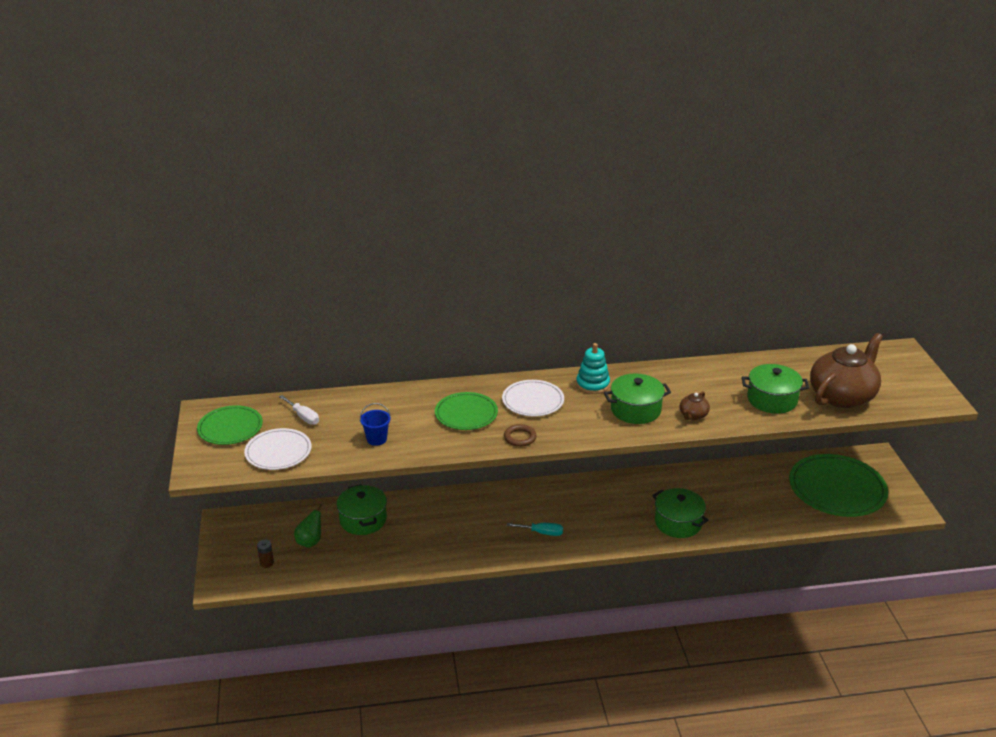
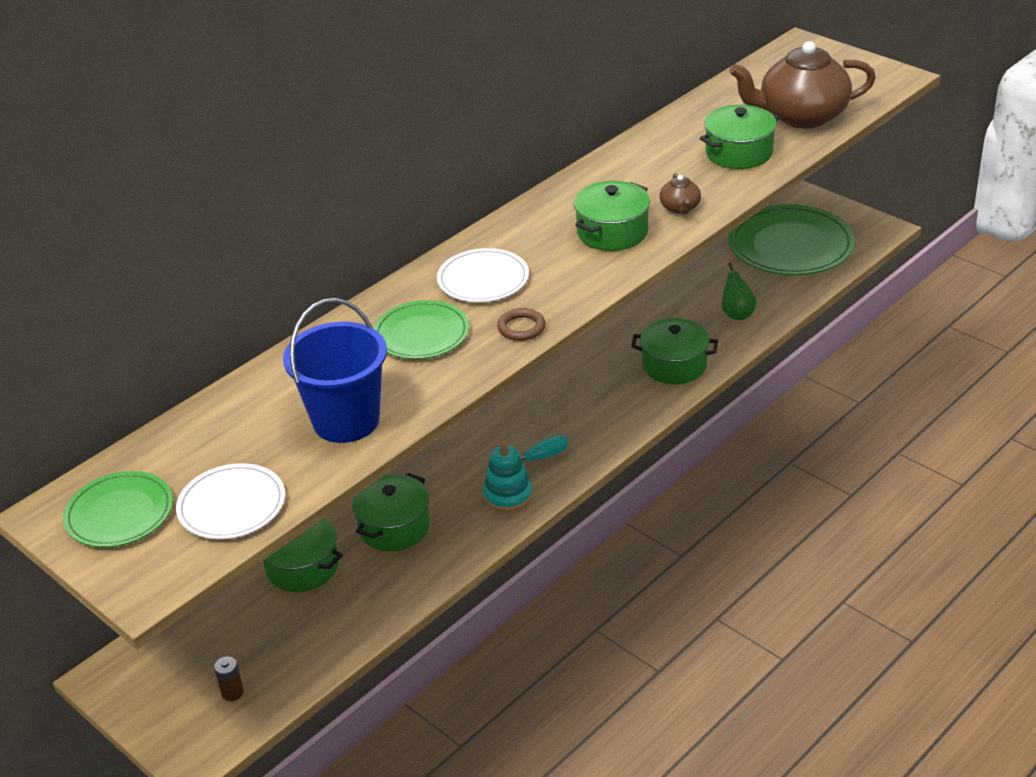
camera: 35 degrees left, 5 degrees up
white screwdriver [279,395,319,425] -> none
green pear [294,503,322,548] -> green pear moved to [721,263,757,320]
blue bucket [360,403,391,446] -> blue bucket [283,298,387,443], size x2.13
turquoise stacking toy [576,343,610,394] -> turquoise stacking toy moved to [483,441,532,512]
brown teapot [810,333,883,408] -> brown teapot turned 105 degrees counterclockwise [729,41,876,128]
none -> green pot [352,473,430,551]

